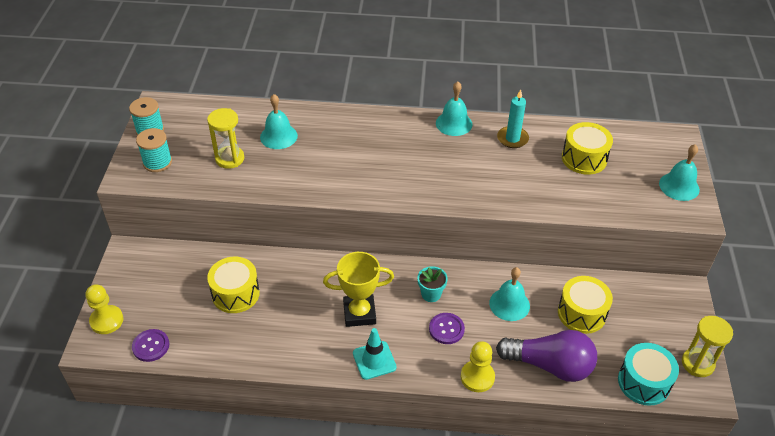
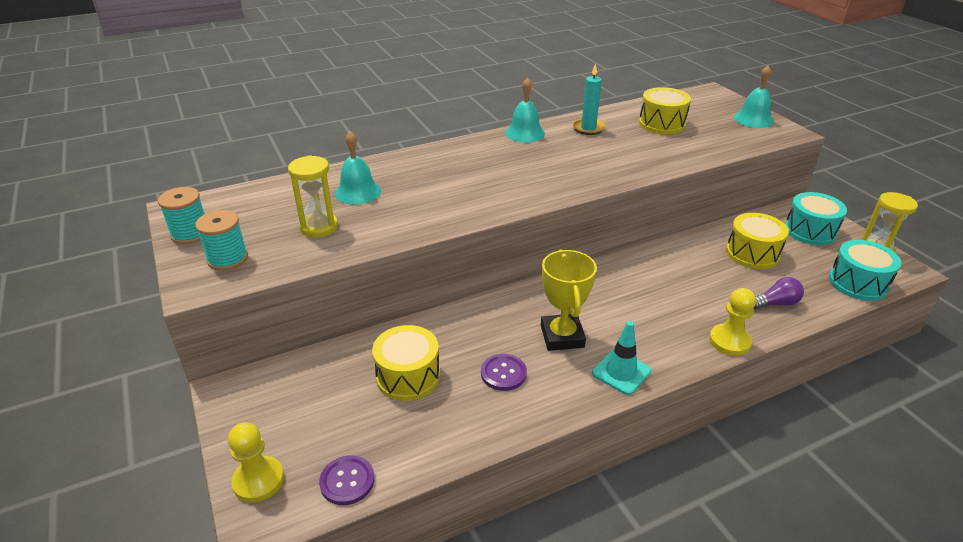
camera: 30 degrees left, 10 degrees down
yellow trophy [323,252,394,327] -> yellow trophy turned 60 degrees counterclockwise [541,249,597,351]
turquoise flower pot [417,266,448,302] -> none
purple button [429,313,465,344] -> purple button moved to [481,354,527,391]
turquoise bell [489,267,530,321] -> none
purple light bulb [496,330,597,382] -> purple light bulb [753,277,804,309], size x0.51
none -> turquoise drum [785,192,847,245]

